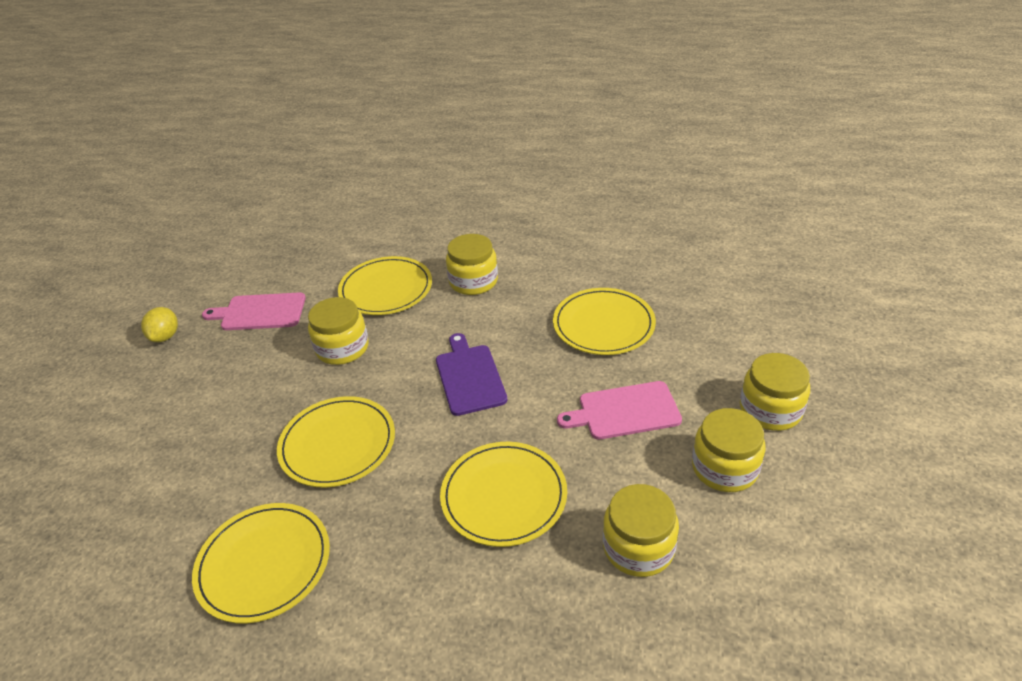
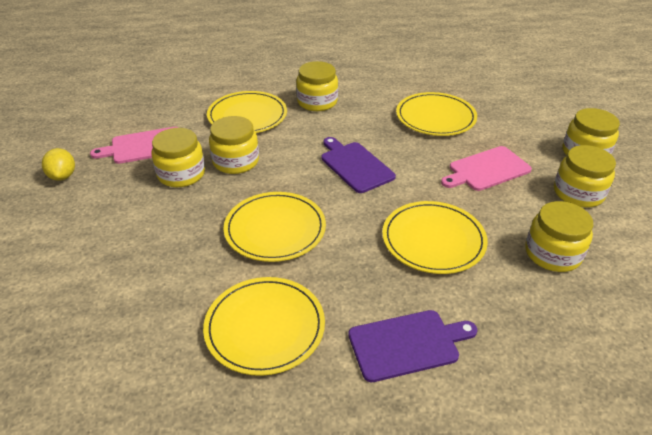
camera: 20 degrees left, 0 degrees up
none -> yellow jar [151,128,205,187]
none -> purple cutting board [348,310,477,382]

